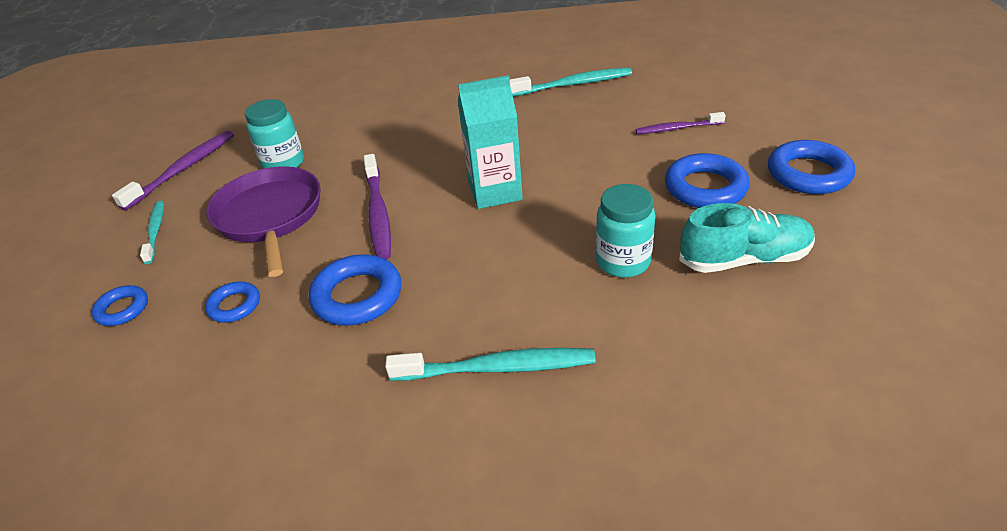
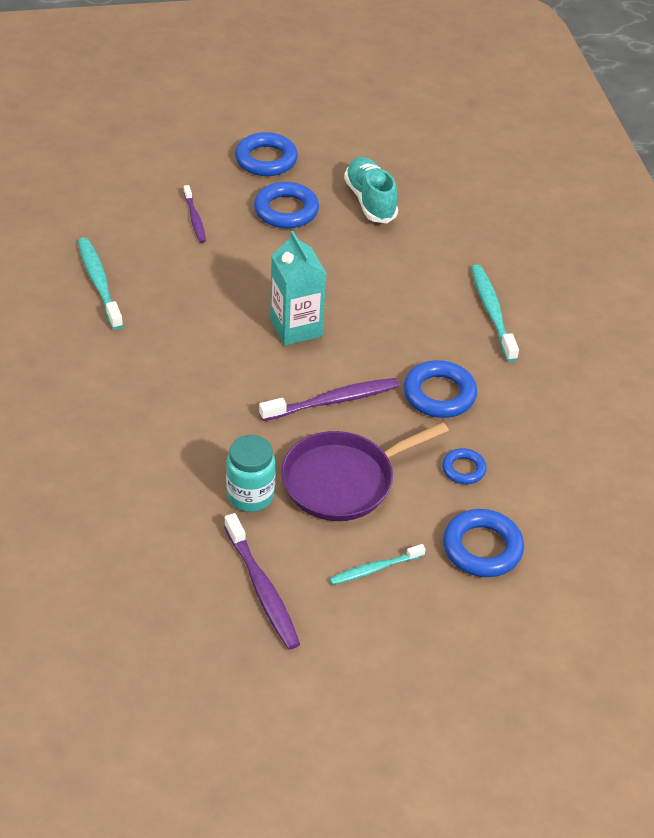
camera: 105 degrees left, 5 degrees up
blue ring [92,285,148,326] -> blue ring [443,509,524,577], size x1.74
purple toothbrush [112,131,234,211] -> purple toothbrush turned 135 degrees counterclockwise [224,513,300,650]
turquoise jar [596,184,656,278] -> none

